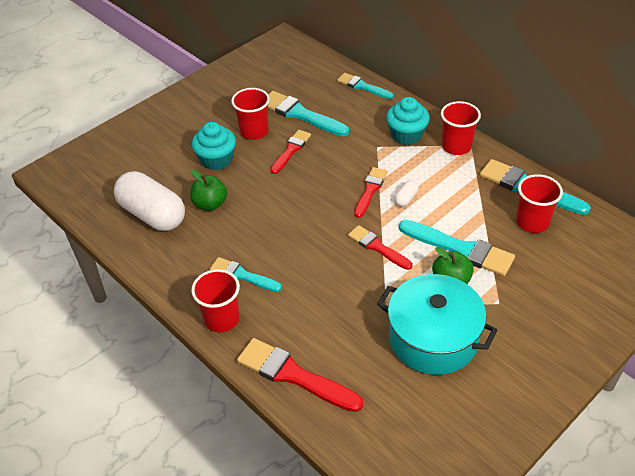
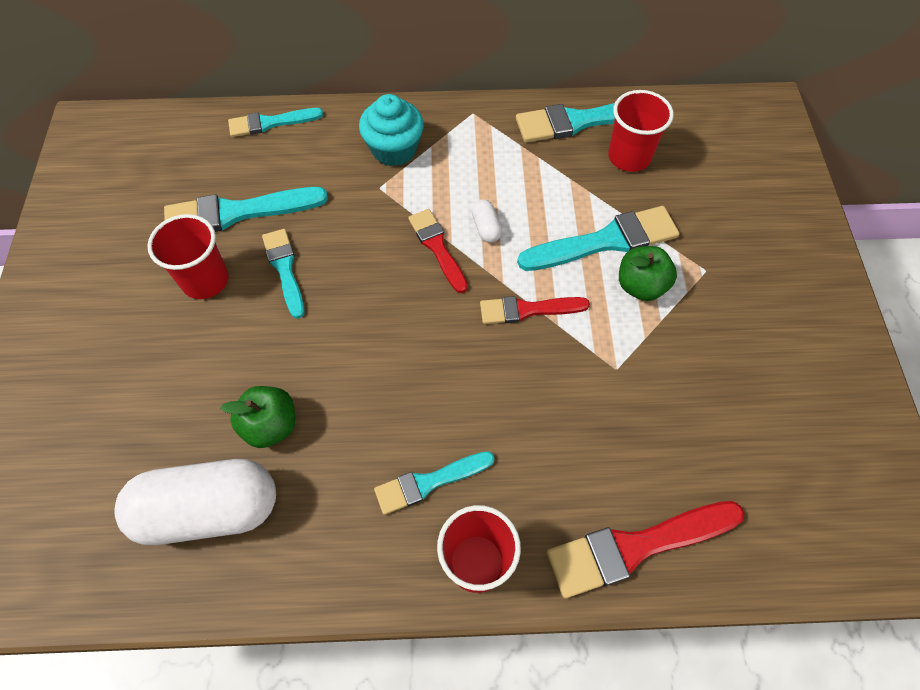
camera: 50 degrees left, 15 degrees up
turquoise cupcake [192,122,236,170] -> none
red brush [270,130,311,174] -> turquoise brush [262,229,304,319]
turquoise pot [377,274,497,375] -> none
red cup [441,101,481,155] -> none

